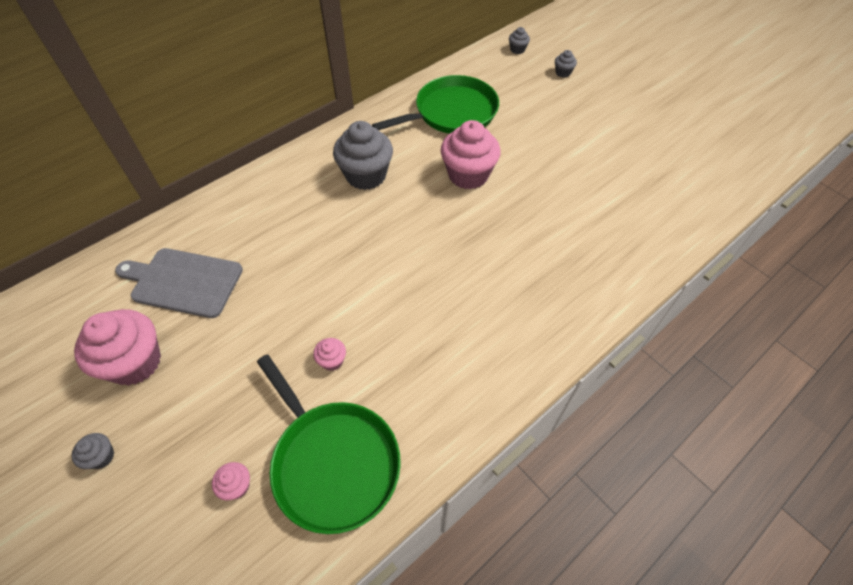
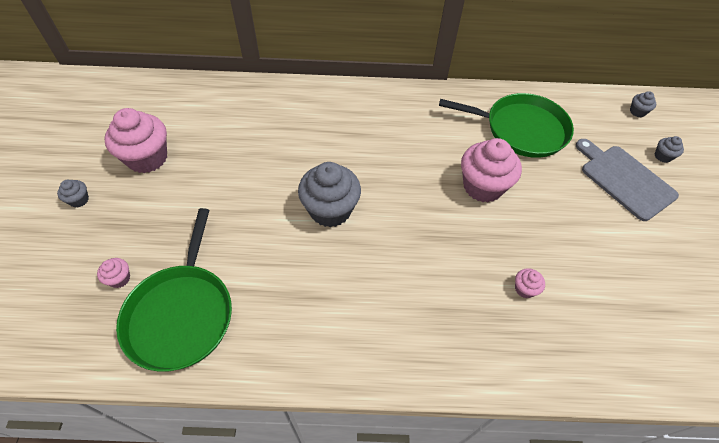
camera: 40 degrees right, 0 degrees up
grey cutting board [115,248,243,318] -> grey cutting board moved to [576,139,679,221]
pink cupcake [313,338,346,371] -> pink cupcake moved to [515,268,545,298]
grey cupcake [333,121,393,190] -> grey cupcake moved to [298,162,361,227]

